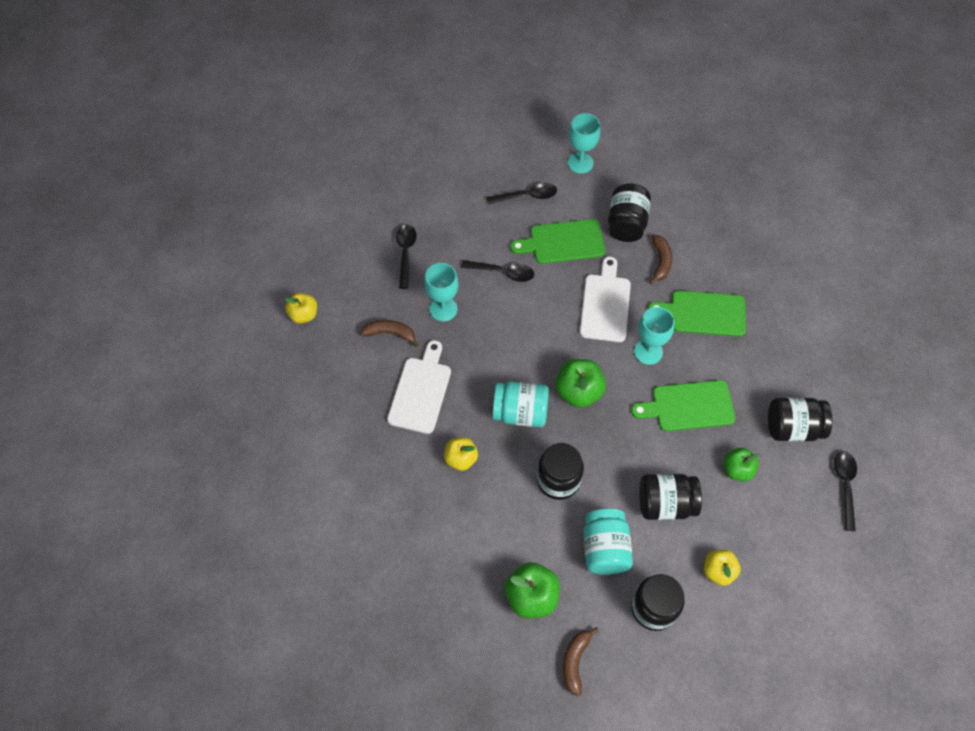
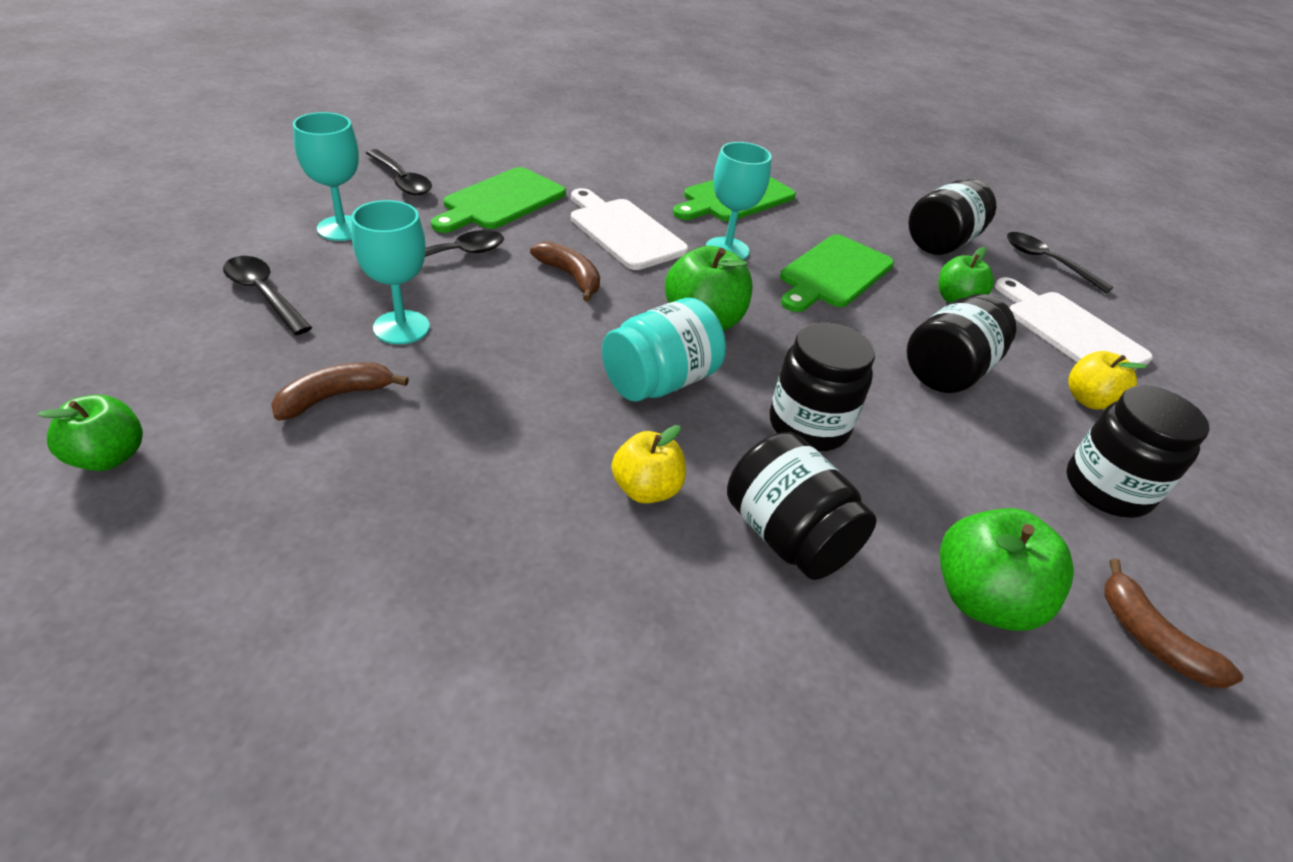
camera: 50 degrees left, 20 degrees down
yellow apple [285,293,317,324] -> green apple [38,395,143,471]
white cutting board [387,340,451,434] -> white cutting board moved to [995,277,1153,370]
black spoon [487,183,557,204] -> black spoon turned 105 degrees clockwise [366,149,432,196]
turquoise goblet [568,113,600,174] -> turquoise goblet moved to [293,112,359,241]
turquoise jar [583,509,633,574] -> none
black jar [608,183,651,242] -> black jar moved to [727,432,877,580]
brown banana [649,235,672,284] -> brown banana moved to [530,241,600,302]

